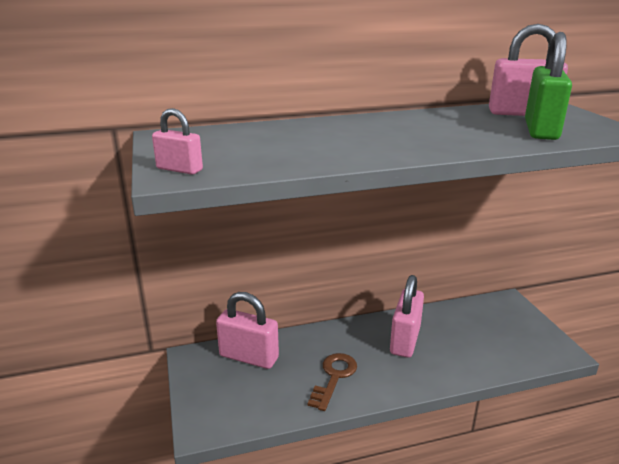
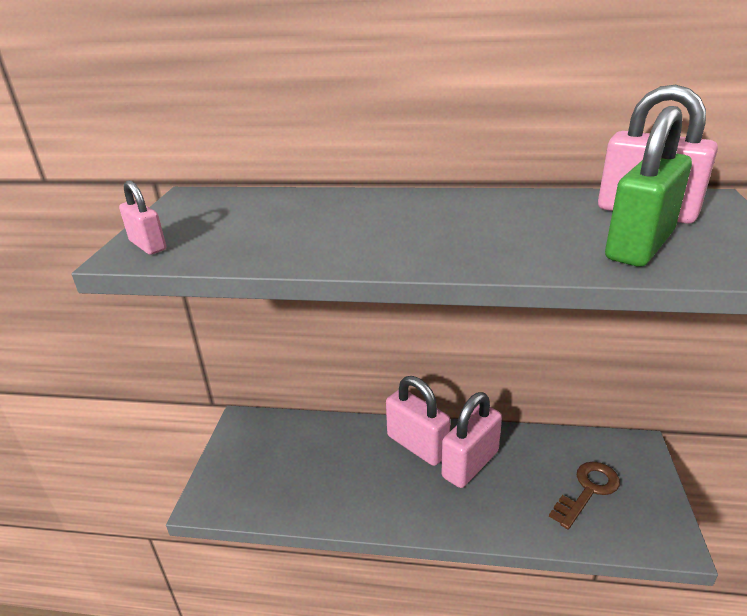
camera: 25 degrees right, 5 degrees up
pink padlock [216,292,279,369] -> pink padlock moved to [386,376,451,466]
brown key [308,353,357,411] -> brown key moved to [549,462,620,530]

